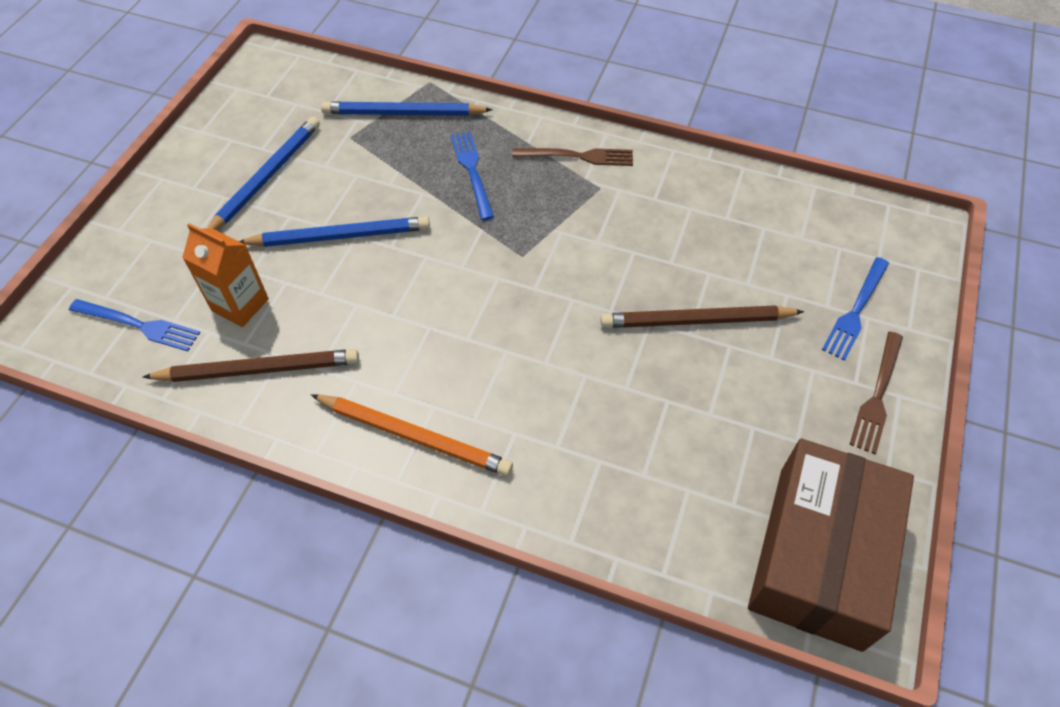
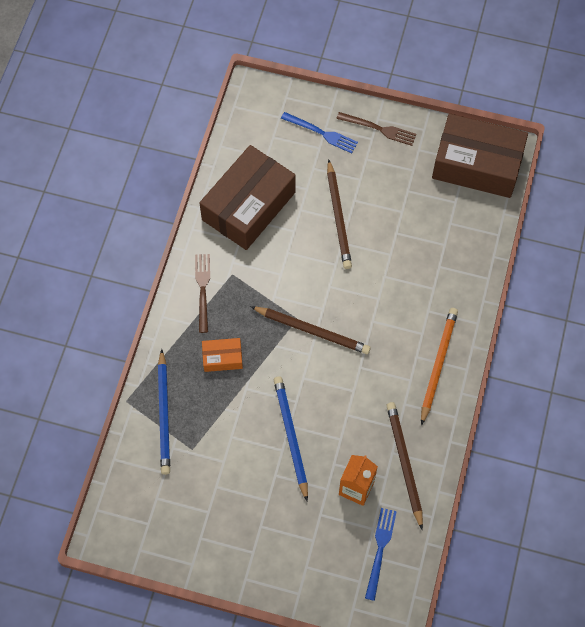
camera: 95 degrees left, 10 degrees up
blue pencil [208,117,320,230] -> none
blue fork [451,132,494,220] -> orange box [202,338,243,372]
none -> brown box [200,145,296,250]
none -> brown pencil [250,306,371,354]

